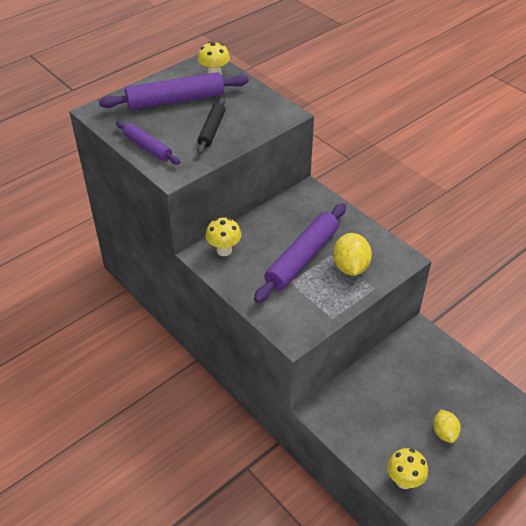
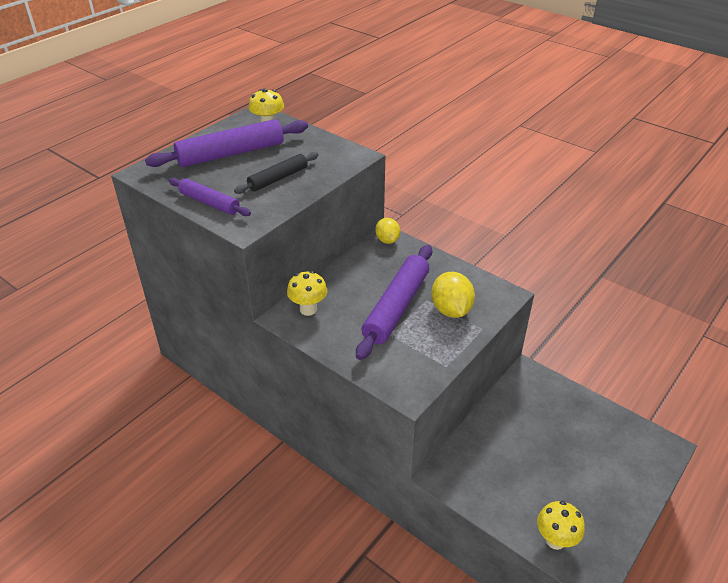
camera: 10 degrees left, 5 degrees down
black rolling pin [197,97,226,154] -> black rolling pin turned 45 degrees clockwise [234,152,318,194]
yellow lemon [433,410,461,443] -> yellow lemon moved to [376,218,400,244]

